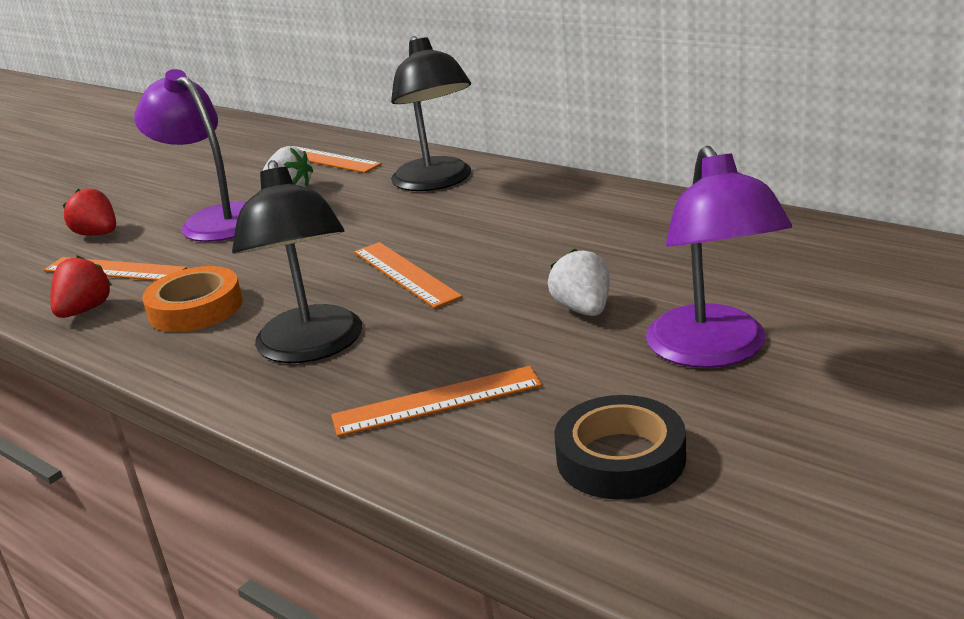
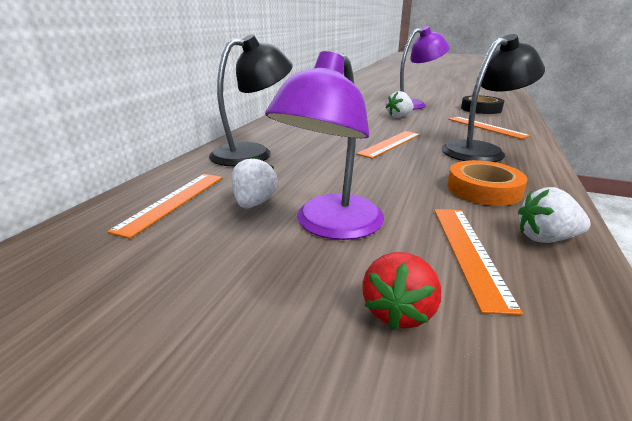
camera: 110 degrees left, 0 degrees up
red strawberry [50,255,112,318] -> white strawberry [518,187,590,243]

